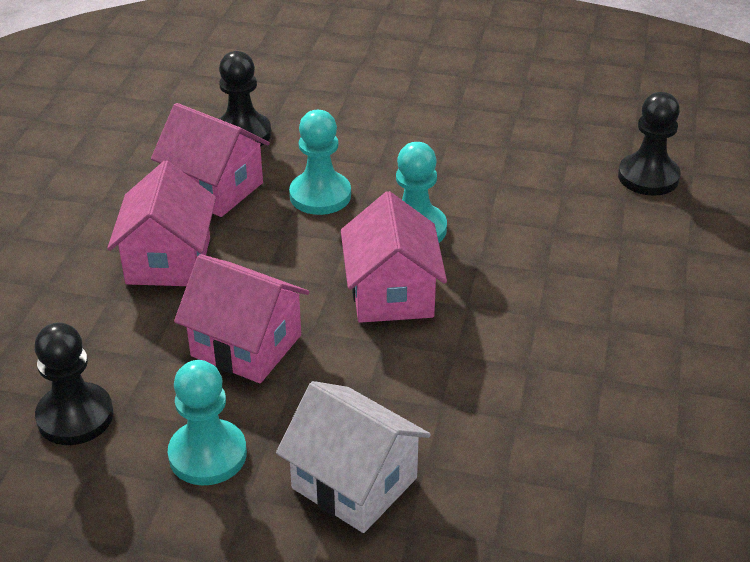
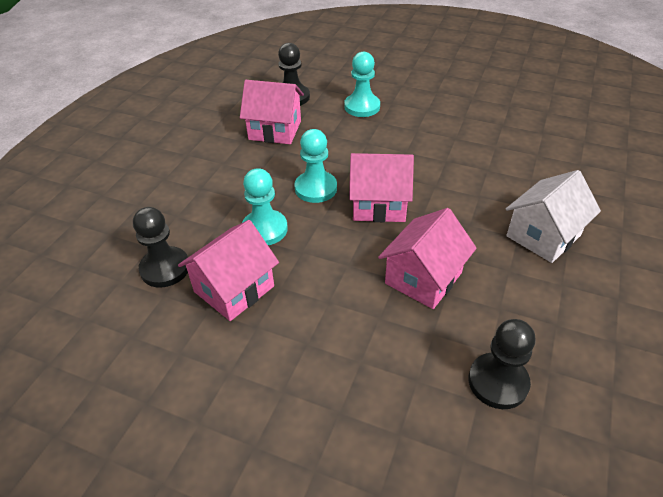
camera: 80 degrees left, 5 degrees up
pink house [107,161,216,286] -> pink house moved to [240,80,304,144]
turquoise pawn [168,360,247,486] -> turquoise pawn moved to [344,52,380,117]

